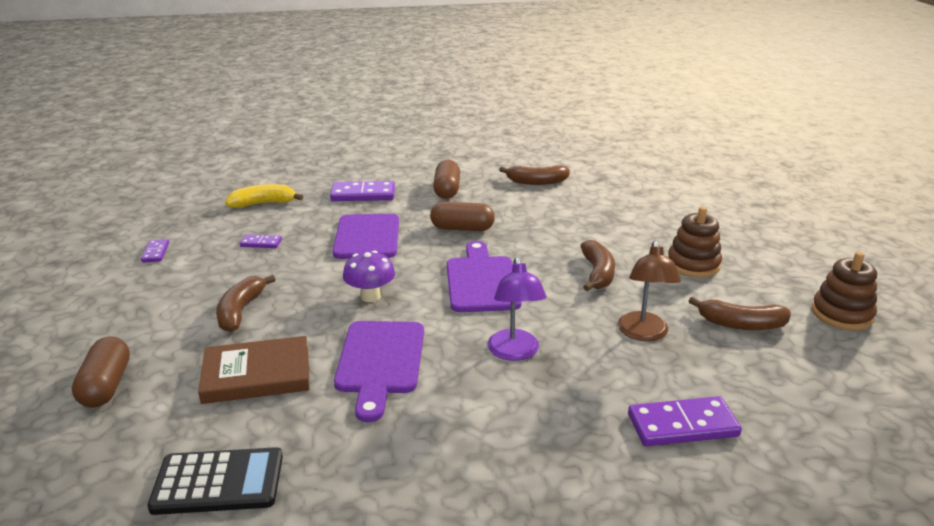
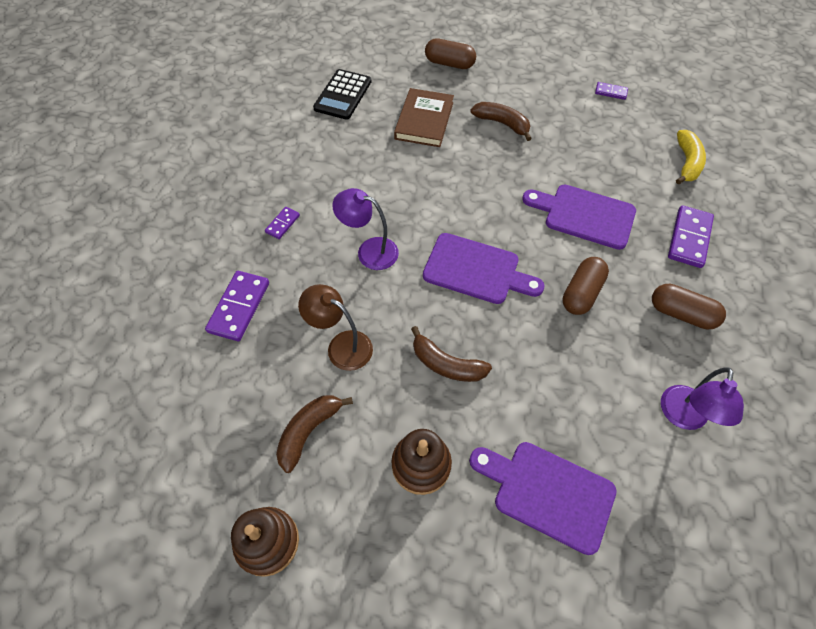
camera: 115 degrees right, 30 degrees up
purple domino [240,234,282,248] -> purple domino moved to [265,207,300,239]
purple cutting board [334,321,424,422] -> purple cutting board moved to [469,442,617,555]
purple mushroom [343,251,395,302] -> none
brown banana [499,165,570,185] -> purple lamp [661,367,744,430]

